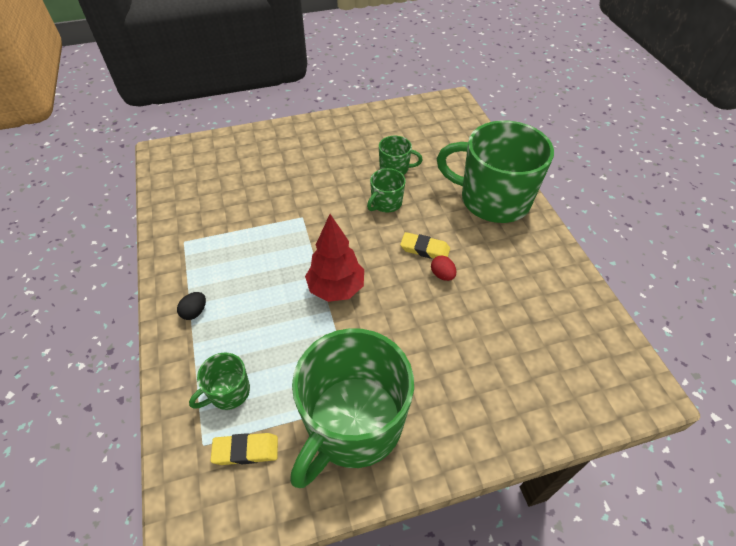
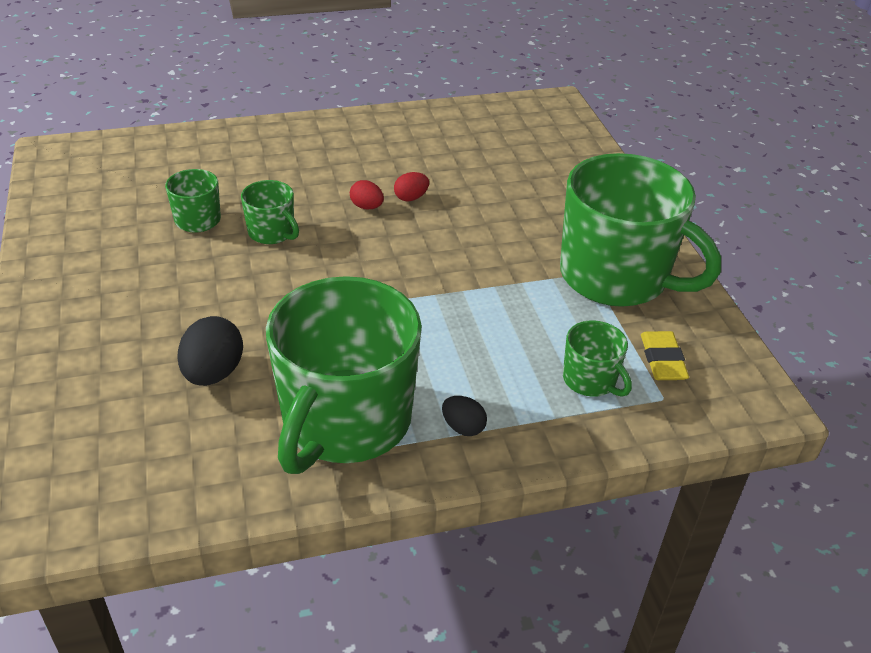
camera: 90 degrees left, 10 degrees down
red tree [305,214,364,302] -> none
yellow eraser [400,232,450,259] -> red egg [350,180,384,210]
green mug [437,120,554,223] -> green mug moved to [266,276,422,474]
none -> black egg [178,316,243,386]

